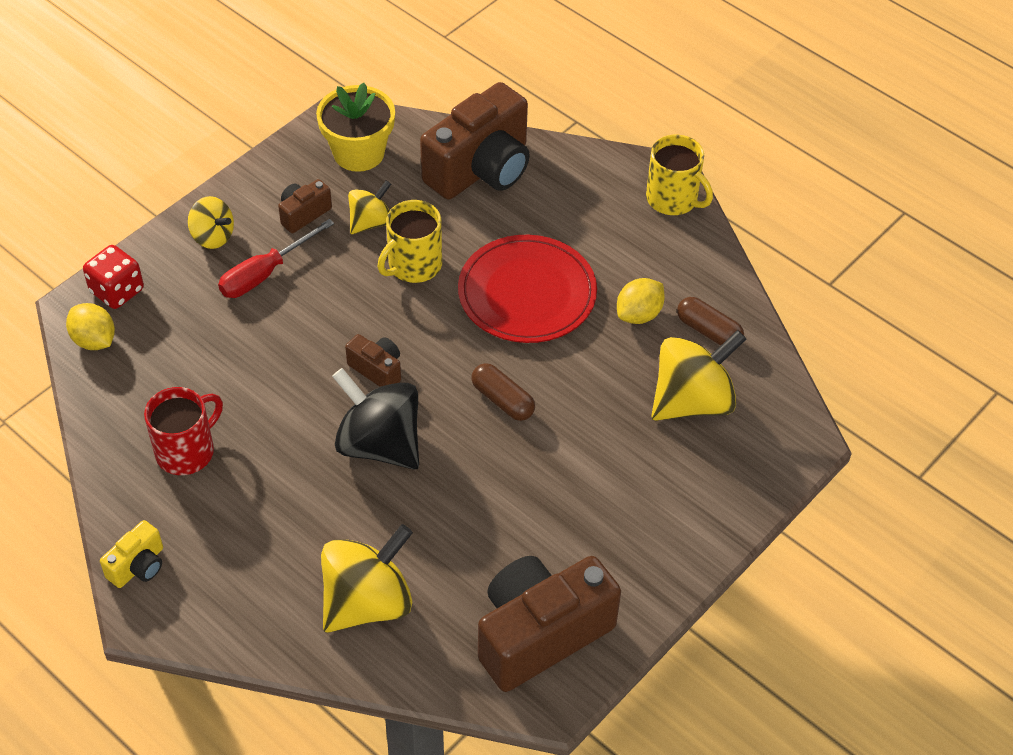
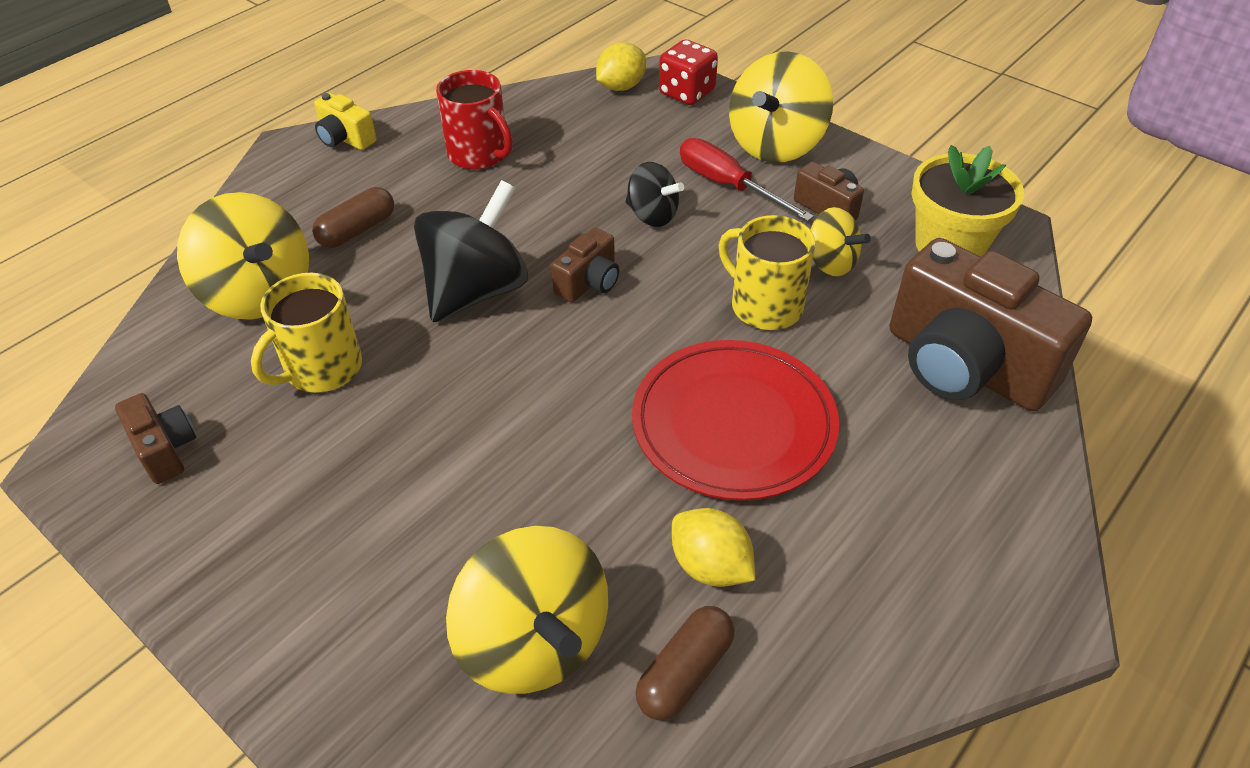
camera: 90 degrees right, 5 degrees down
yellow spinning top [188,196,234,249] -> yellow spinning top [729,51,833,163], size x1.76
brown capsule [472,363,535,421] -> brown capsule moved to [312,187,394,248]
brown camera [478,556,621,692] -> brown camera [115,393,196,484], size x0.46
yellow mug [646,135,713,215] -> yellow mug moved to [251,273,362,393]
none -> black spinning top [625,162,684,227]

